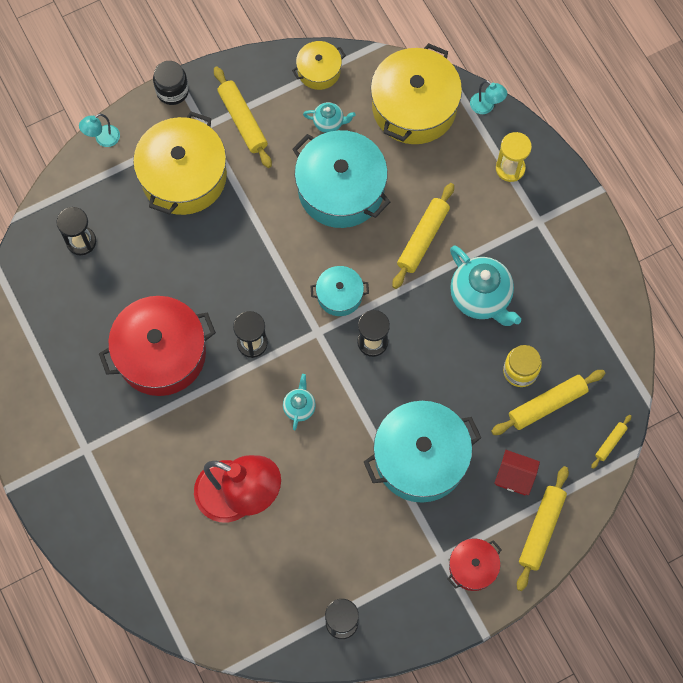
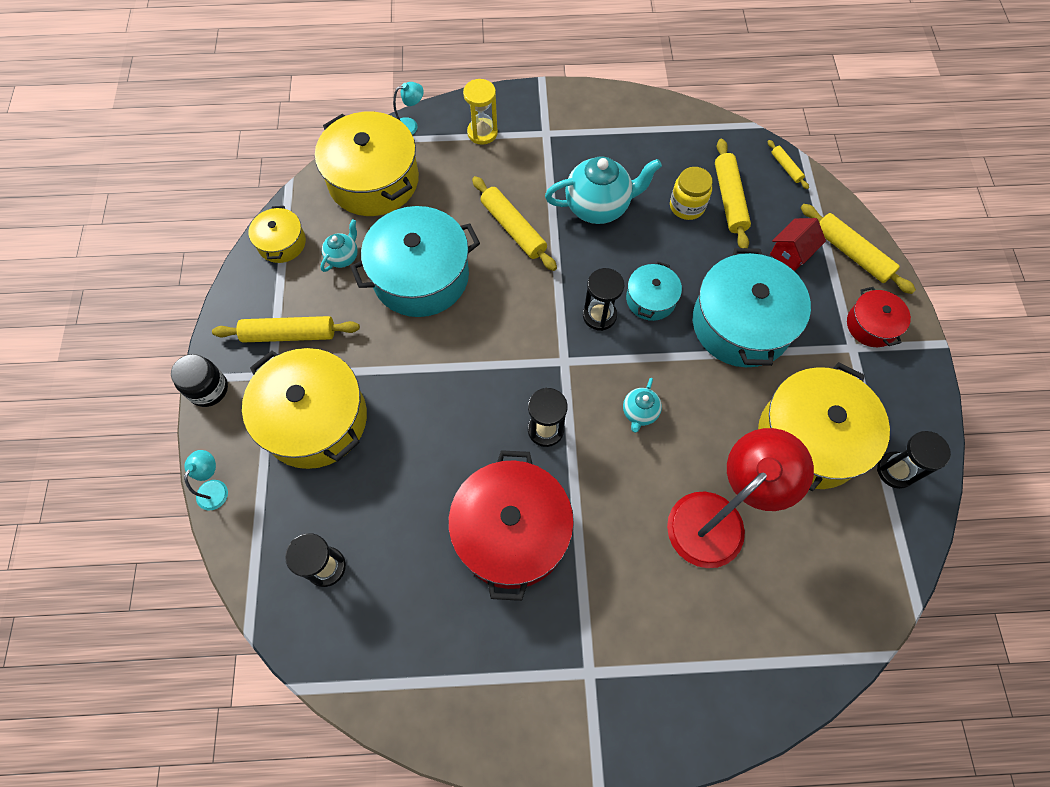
camera: 65 degrees left, 5 degrees down
turquoise lamp [79,113,120,147] -> turquoise lamp turned 150 degrees counterclockwise [184,450,228,511]
turquoise teapot [283,374,316,430] -> turquoise teapot turned 105 degrees counterclockwise [623,378,662,433]
turquoise pot [311,266,369,316] -> turquoise pot moved to [626,261,682,321]
none -> yellow pot [758,362,890,491]

